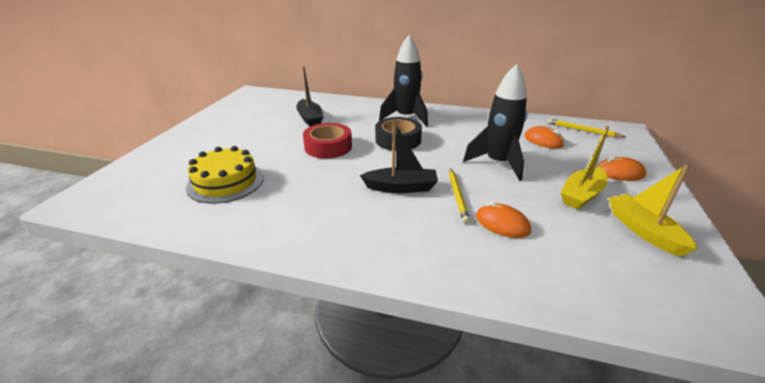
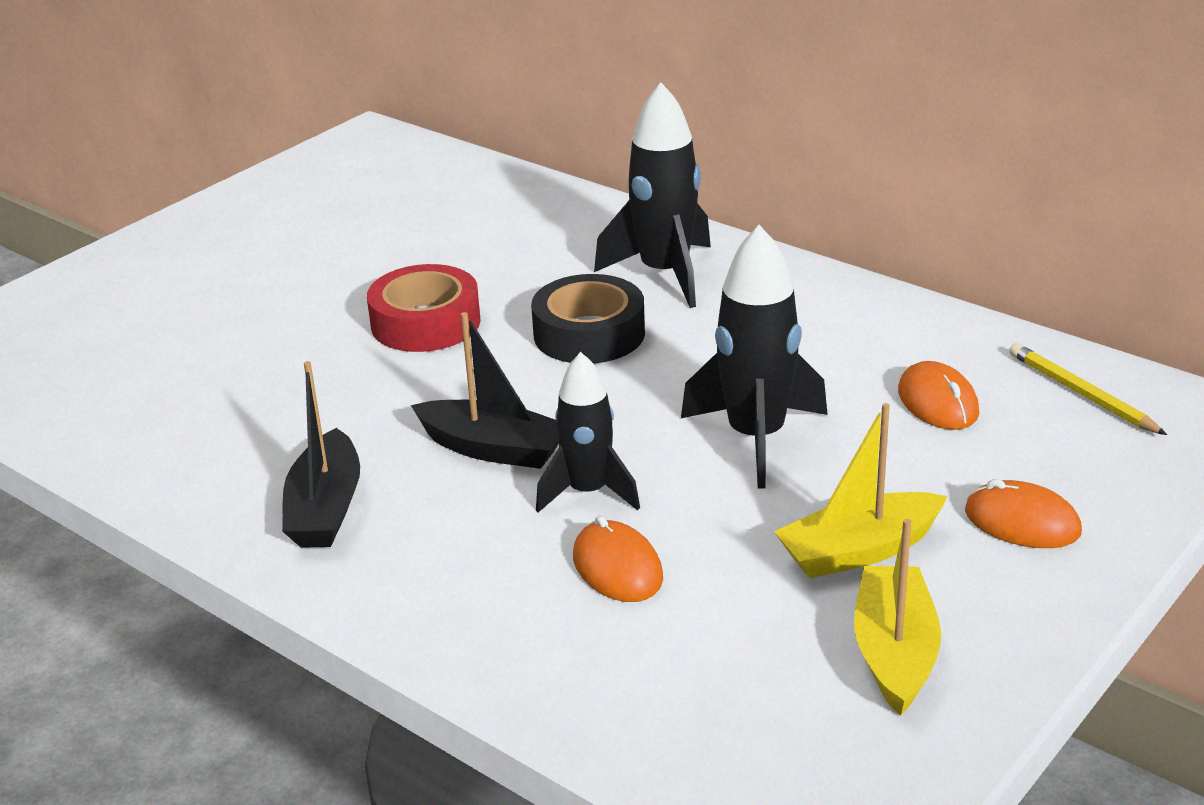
camera: 25 degrees right, 0 degrees up
yellow cake [186,146,264,203] -> none
black boat [296,66,324,127] -> black boat moved to [282,361,360,548]
yellow pencil [449,168,470,224] -> black rocket [536,352,640,513]

